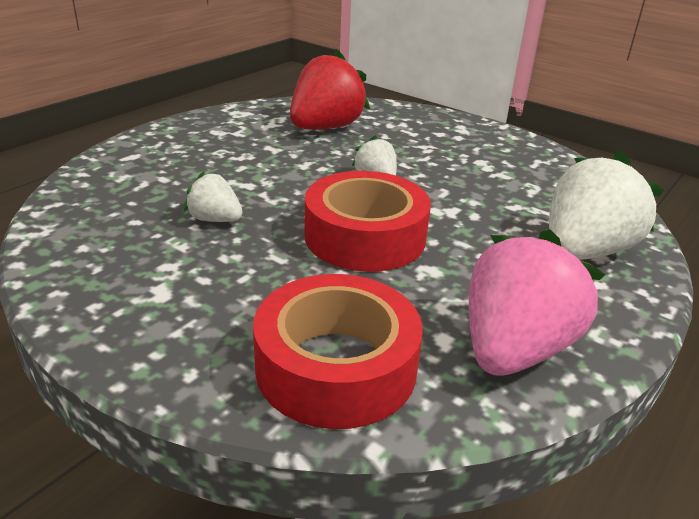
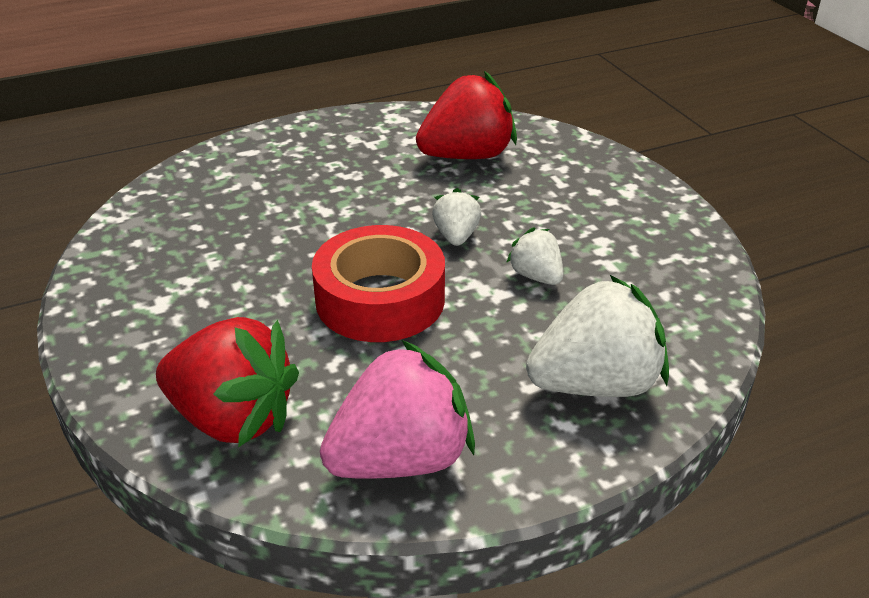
camera: 30 degrees right, 5 degrees up
white strawberry [184,171,243,222] -> white strawberry moved to [506,227,563,285]
red tape [253,274,423,429] -> red strawberry [156,317,299,447]

